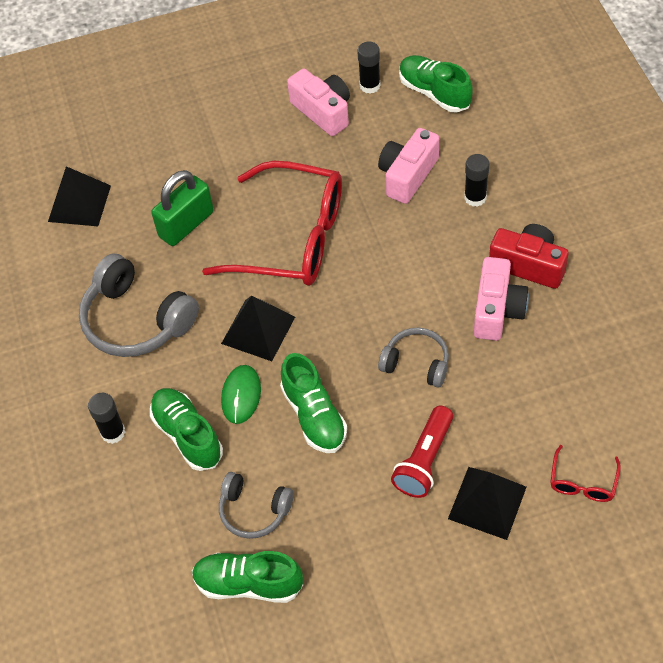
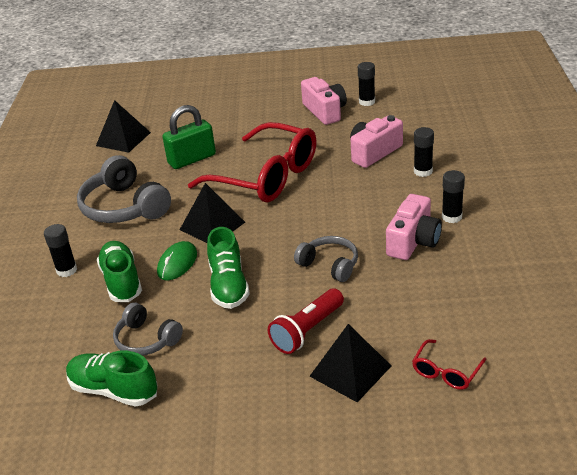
camera: 15 degrees right, 20 degrees down
green shoe [399,55,473,113] -> none
red camera [489,224,569,289] -> black glue stick [442,170,465,223]

